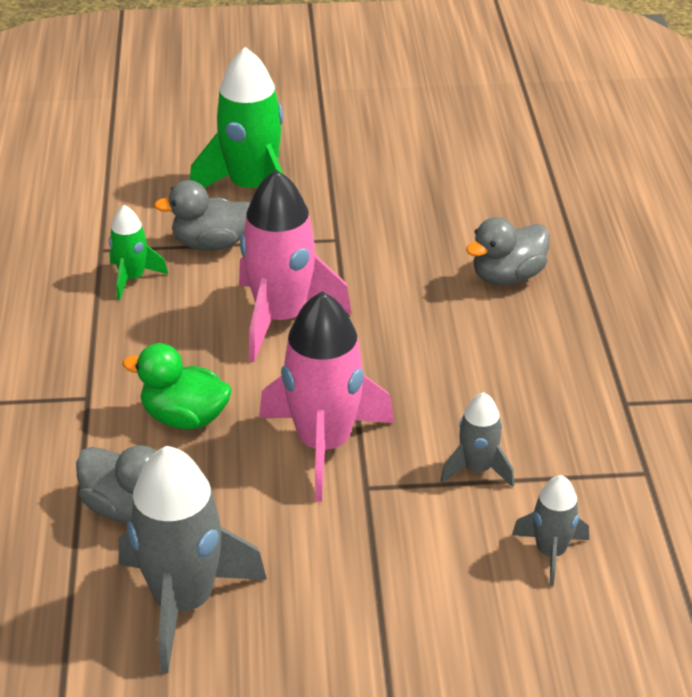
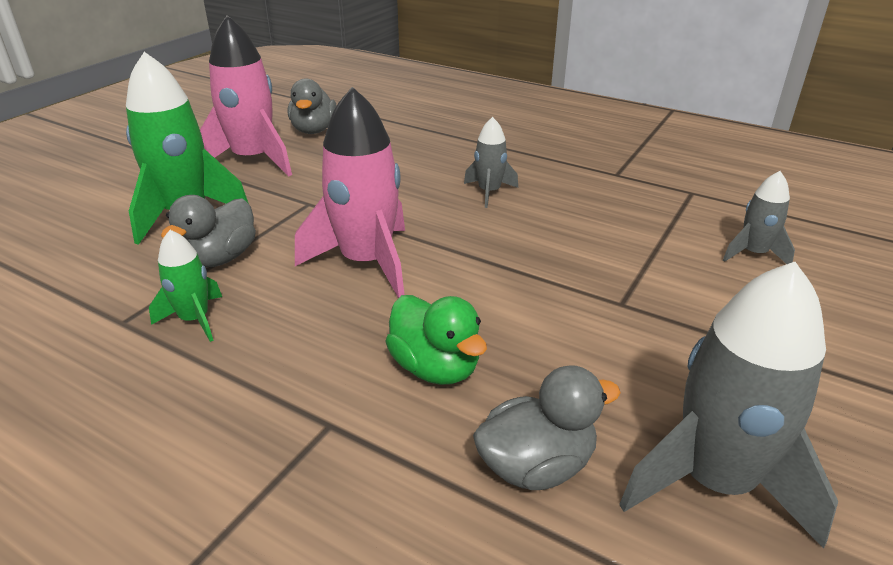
camera: 55 degrees left, 5 degrees down
green duck [123,343,232,429] -> green duck turned 90 degrees counterclockwise [385,295,487,385]
pink rocket [259,291,394,502] -> pink rocket moved to [200,15,292,177]
grey rocket [440,392,514,487] -> grey rocket moved to [464,117,518,208]
grey duck [466,217,550,285] -> grey duck moved to [288,78,337,134]

